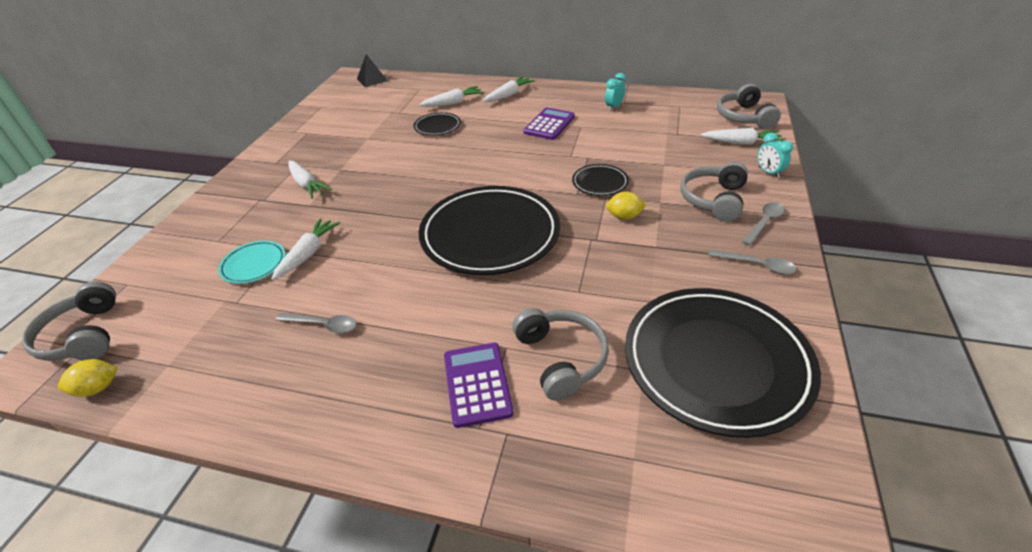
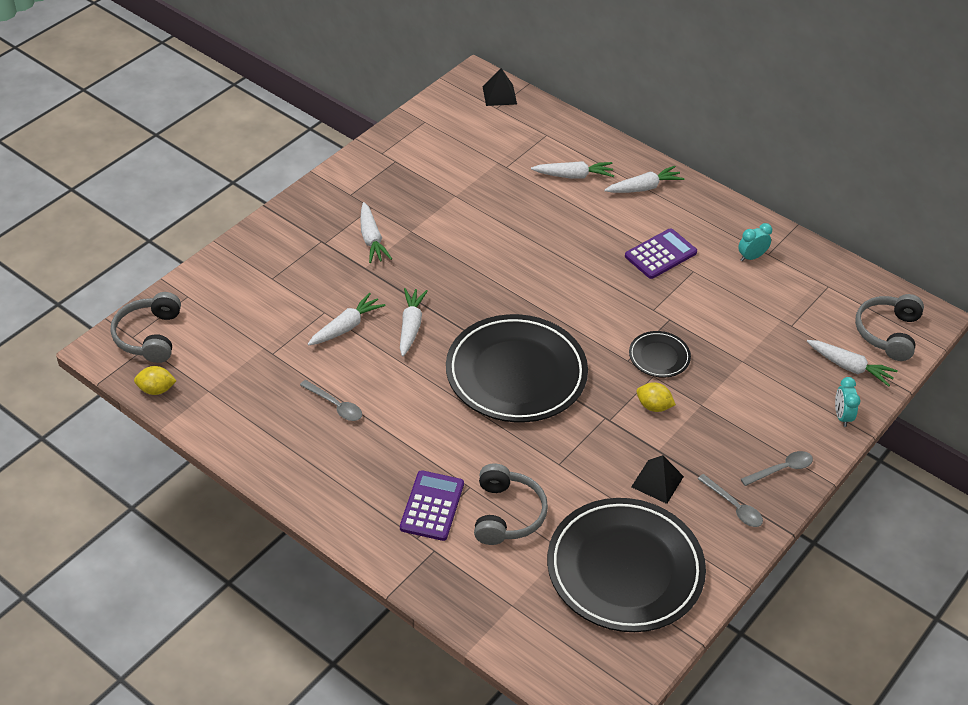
camera: 20 degrees right, 5 degrees up
turquoise plate [218,241,285,284] -> none
black plate [414,112,461,136] -> none
grey headphones [681,162,748,222] -> none
none -> white carrot [400,288,428,356]
none -> black pyramid [631,455,684,504]

